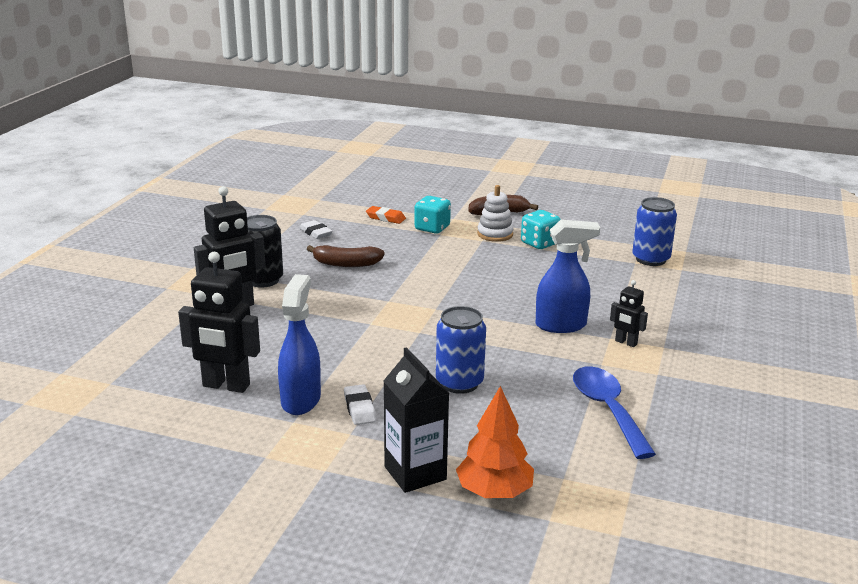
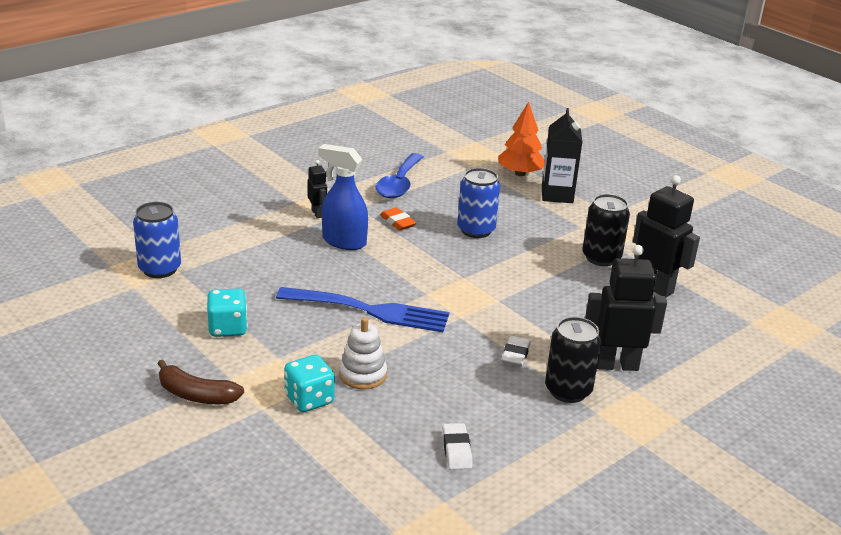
camera: 150 degrees left, 5 degrees up
blue spray bottle [278,274,321,415] -> black can [582,194,630,266]
brown banana [307,245,385,267] -> none
white eraser [344,384,376,425] -> white eraser moved to [501,336,531,367]
orange eraser [366,206,406,224] -> orange eraser moved to [380,207,416,230]
white stacking toy [477,185,514,242] -> white stacking toy moved to [339,317,387,390]
none -> blue fork [276,287,449,332]

